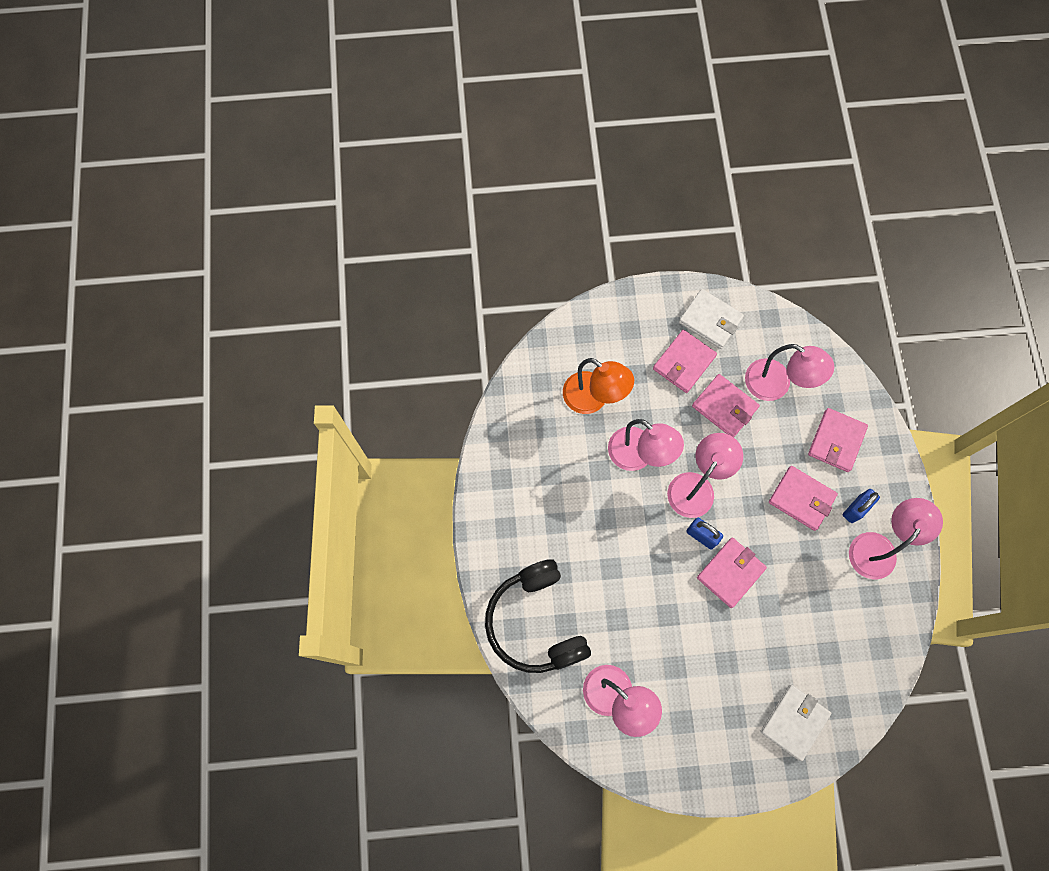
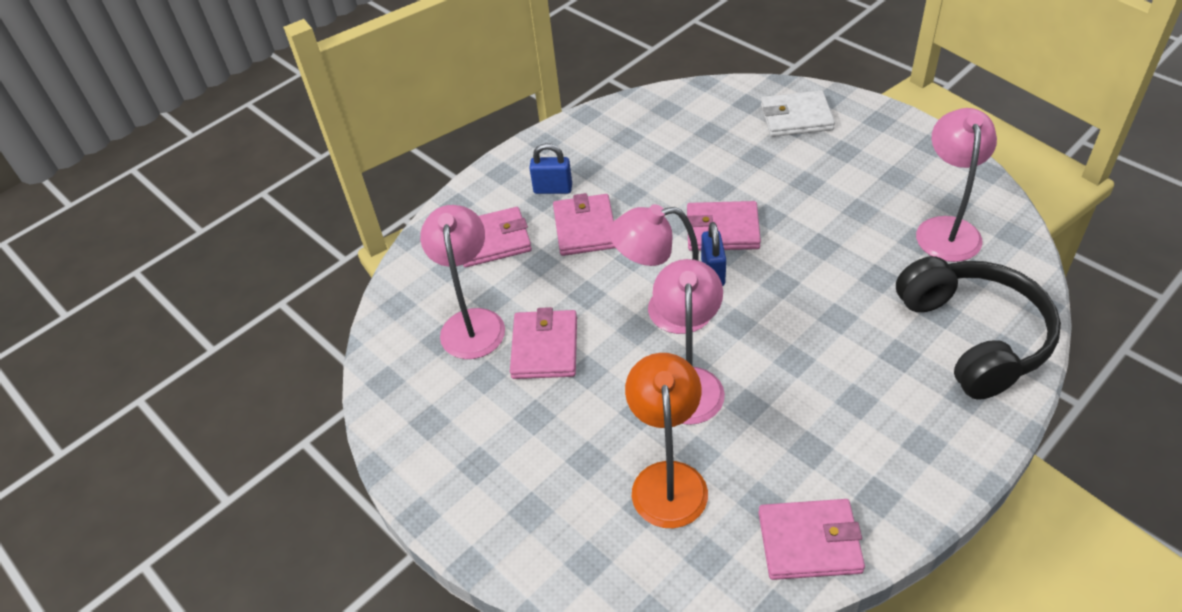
camera: 125 degrees left, 25 degrees down
black headphones [485,559,591,673] -> black headphones turned 45 degrees counterclockwise [896,256,1061,400]
pink wallet [653,330,717,393] -> pink wallet moved to [759,499,865,580]
white wallet [679,289,744,349] -> none
pink lamp [849,498,943,580] -> none

